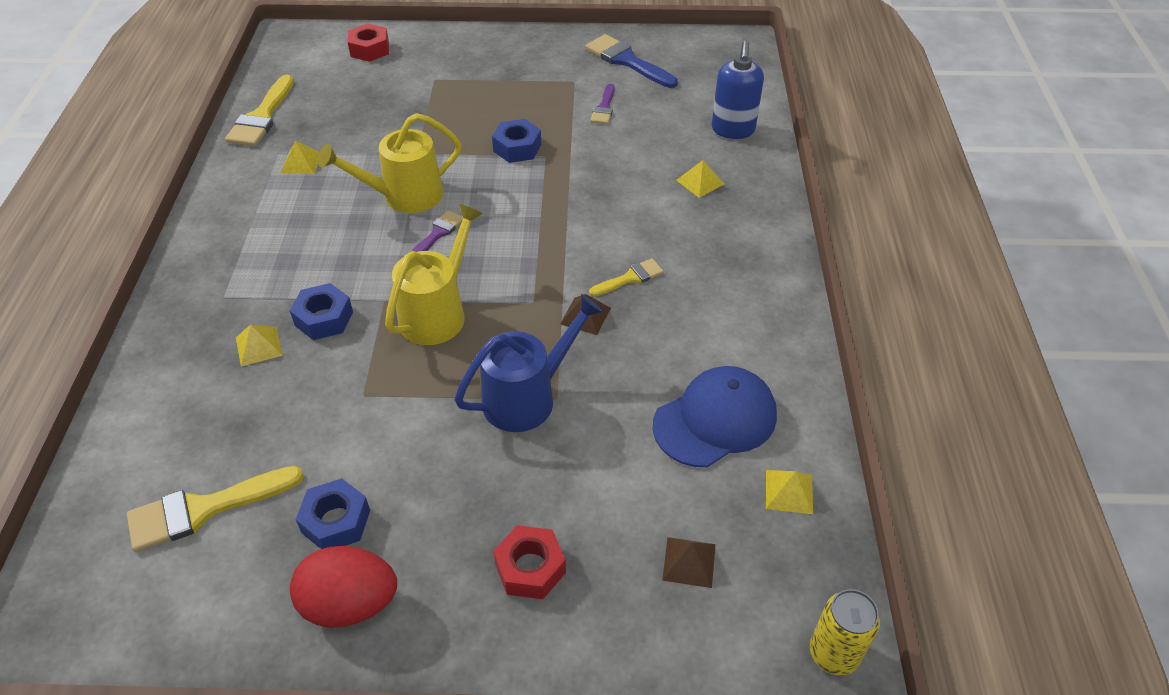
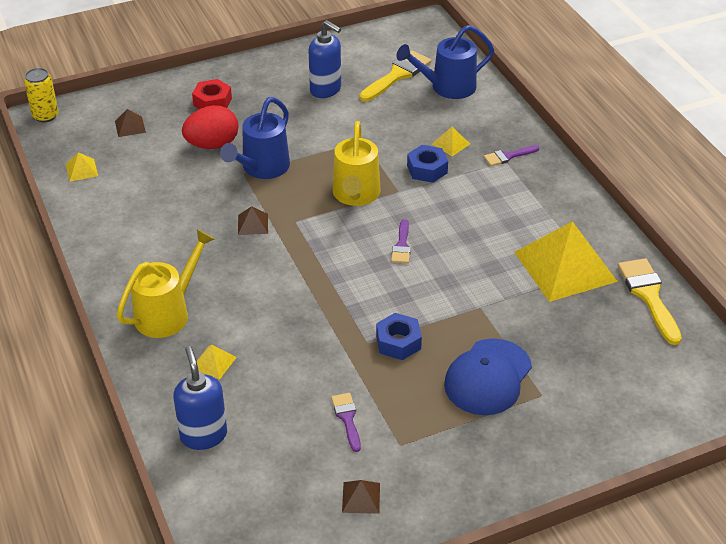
camera: 155 degrees right, 5 degrees down
yellow pyramid [281,141,320,174] -> yellow pyramid [514,221,618,302], size x2.46
red egg [290,546,397,628] -> red egg moved to [182,105,239,149]
blue nut [295,478,370,549] -> blue soap dispenser [309,20,341,98]
yellow watering can [318,113,461,213] -> yellow watering can moved to [117,229,215,338]
red nut [348,23,389,62] -> none
blue brush [585,34,678,88] -> brown pyramid [342,480,380,514]
yellow brush [589,258,664,297] -> none
blue cap [653,366,777,467] -> blue cap moved to [444,338,532,415]
none -> blue watering can [397,25,494,99]
none -> purple brush [484,145,539,166]

